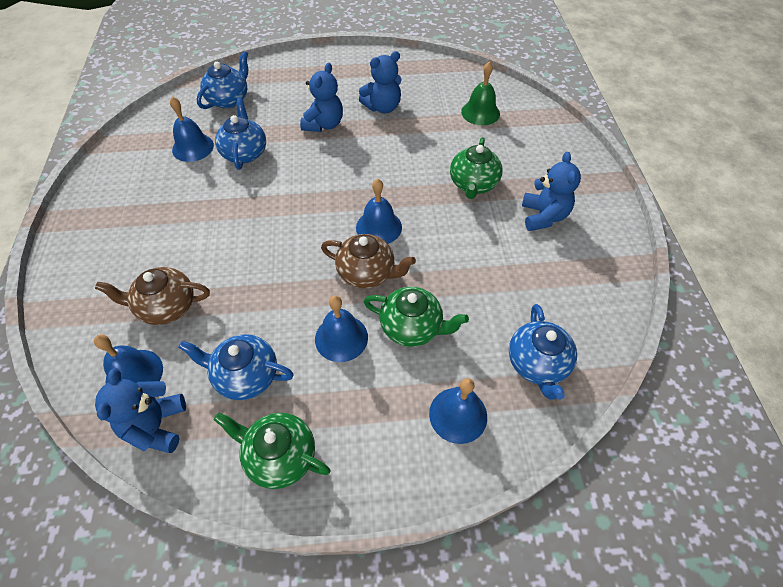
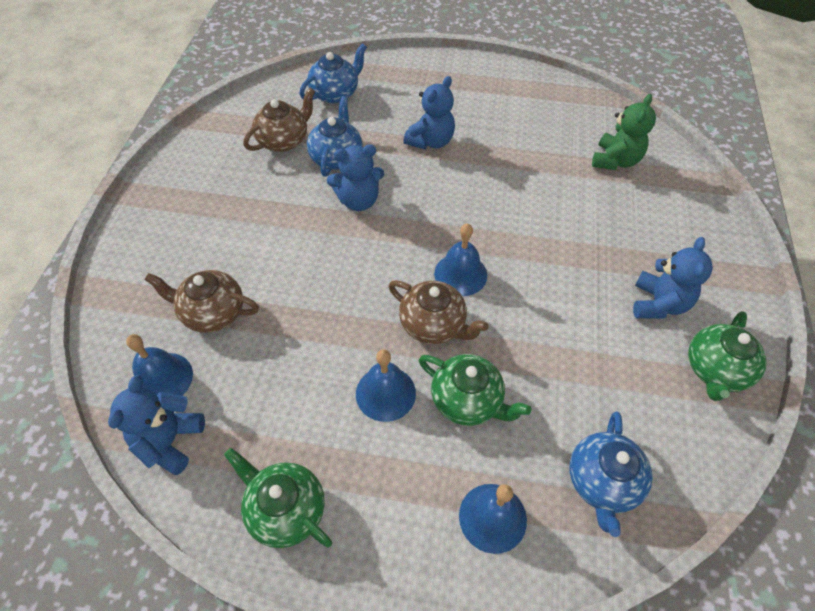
camera: 15 degrees right, 0 degrees up
blue bell [170,97,214,162] -> brown teapot [243,88,315,152]
blue teapot [178,334,294,400] -> none
blue teddy bear [359,51,401,113] -> blue teddy bear moved to [327,144,384,211]
green teapot [450,137,502,199] -> green teapot moved to [688,311,767,401]
green bell [461,61,500,125] -> green teddy bear [592,94,656,170]

